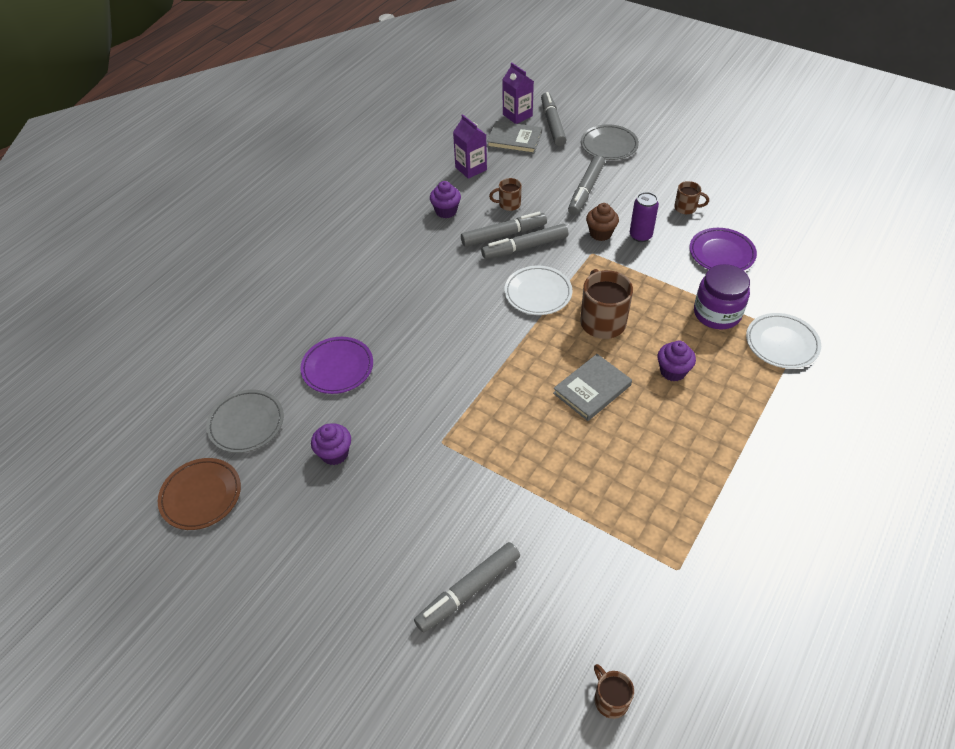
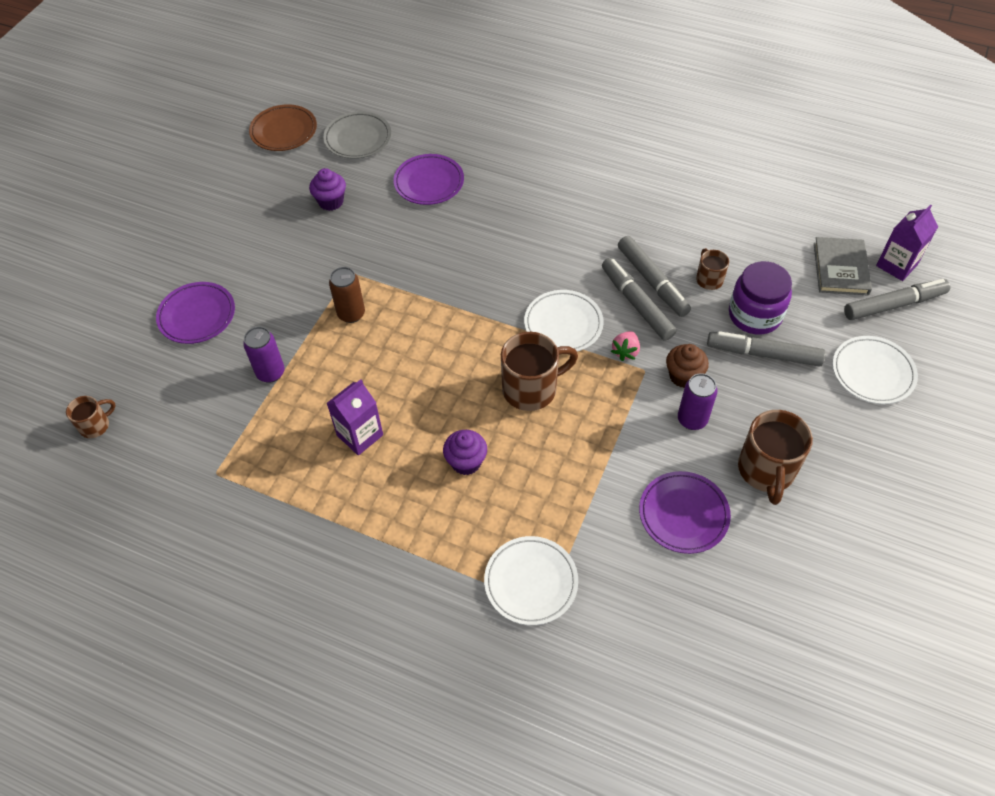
camera: 80 degrees right, 5 degrees up
grey marker [414,542,520,633] -> purple plate [156,282,235,344]
purple cupcake [430,181,461,218] -> none
purple carton [453,114,487,179] -> purple carton moved to [327,379,383,455]
grey book [553,354,632,421] -> none
grey plate [581,124,639,160] -> white plate [832,336,918,404]
brown mug [674,181,709,214] -> brown mug [738,410,813,505], size x1.84
purple jar [694,264,750,330] -> purple jar moved to [729,261,792,335]
none -> purple can [243,326,285,383]
none -> brown can [329,267,365,323]
none -> pink strawberry [611,331,640,361]

